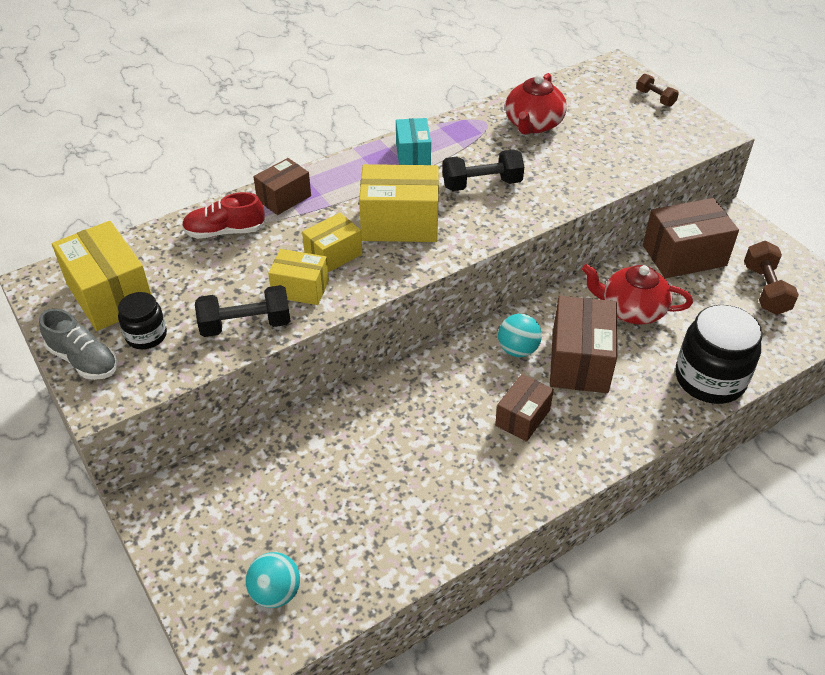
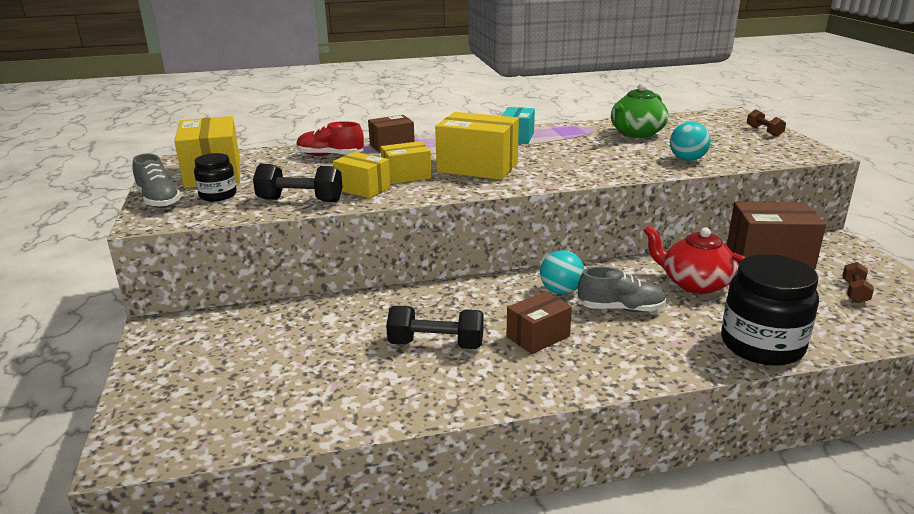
camera: 20 degrees right, 20 degrees down
turquoise ball [245,552,300,608] -> turquoise ball moved to [670,122,711,161]
black dumbbell [443,149,524,191] -> black dumbbell moved to [386,306,484,349]
red teapot [505,73,567,135] -> green teapot [611,83,669,138]
brown box [550,296,617,393] -> grey shoe [578,267,666,312]
brown dumbbell [744,241,799,315] -> brown dumbbell [842,262,874,303], size x0.60

